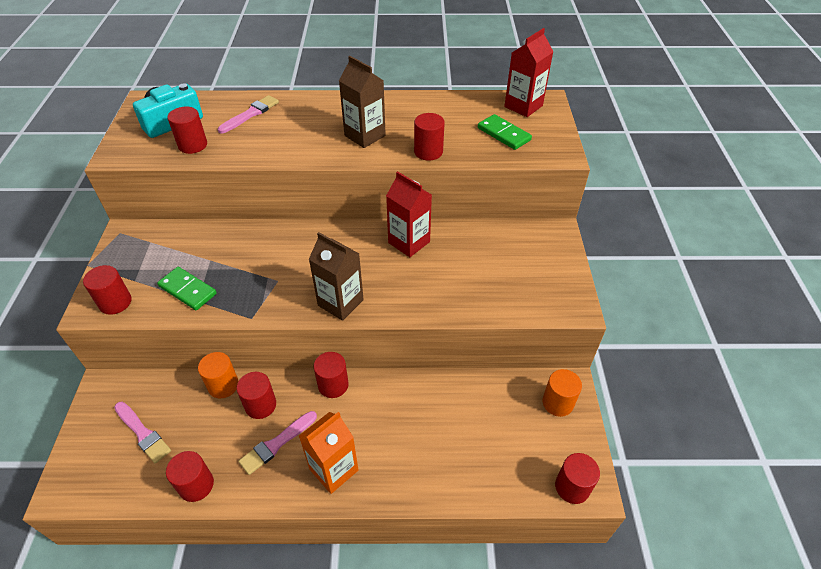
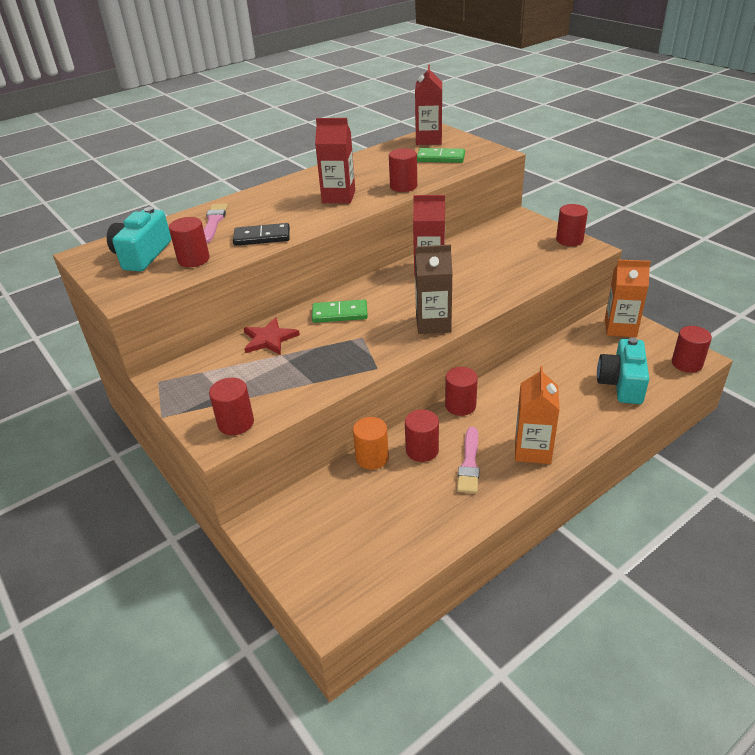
camera: 35 degrees left, 10 degrees down
pink brush [114,402,171,463] -> none
green domino [157,267,217,310] -> green domino moved to [312,299,368,323]
red cylinder [166,451,214,502] -> red cylinder moved to [556,204,588,246]
brown carton [339,56,386,148] -> red carton [315,118,355,203]
orange cylinder [543,369,582,417] -> orange carton [605,260,651,337]
none -> black domino [233,223,290,246]
none -> red star [244,317,300,355]
none -> turquoise camera [597,337,649,404]

